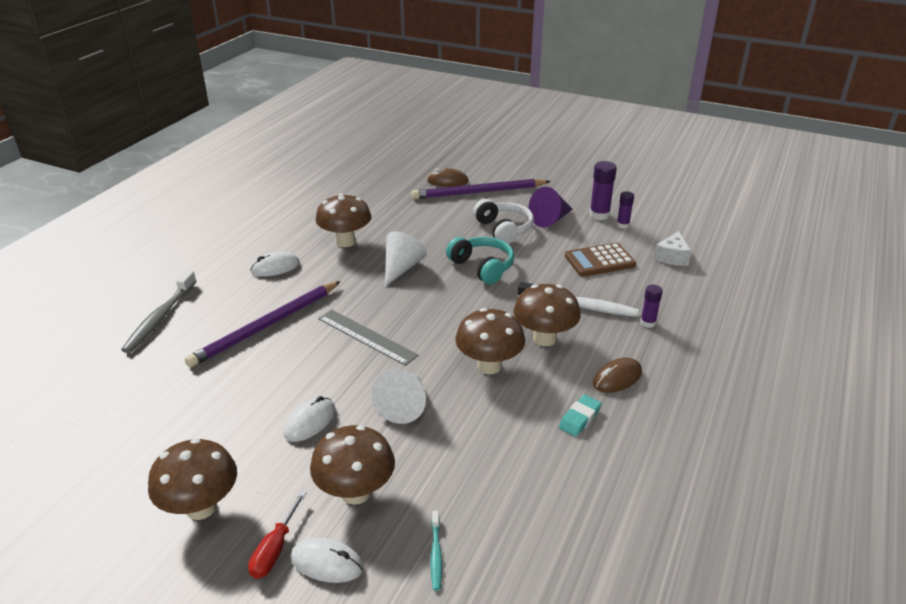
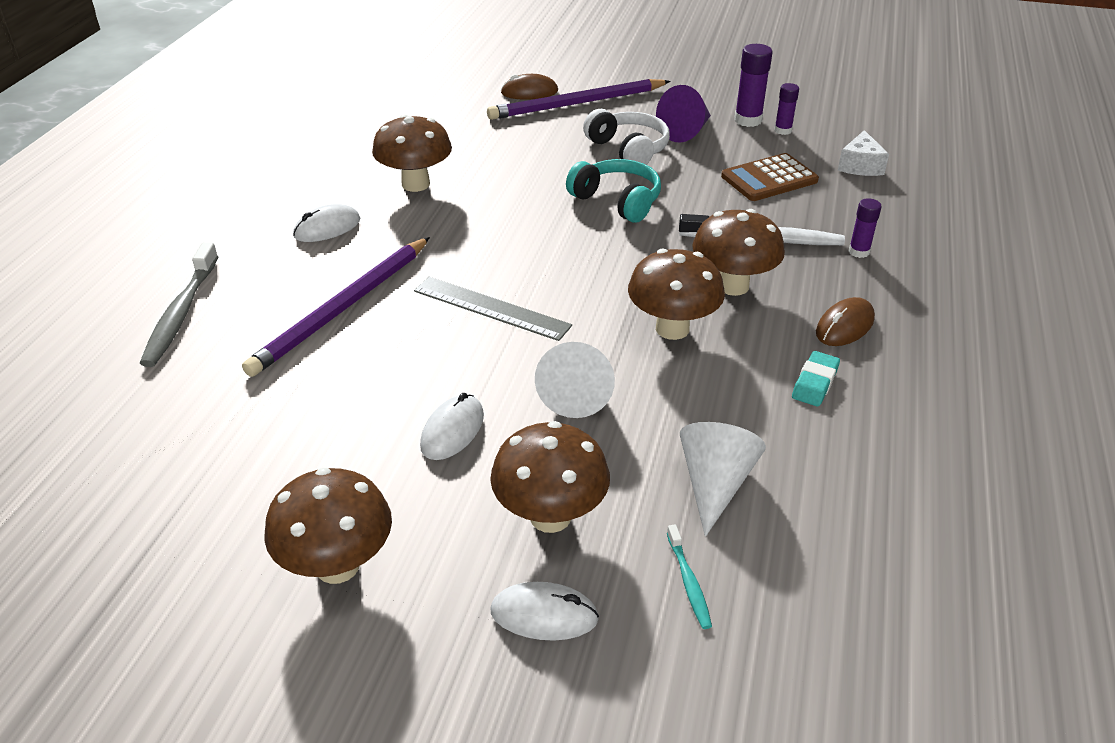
camera: 10 degrees left, 5 degrees up
red screwdriver [248,491,306,579] -> none
white cone [385,231,427,287] -> white cone moved to [680,422,766,537]

